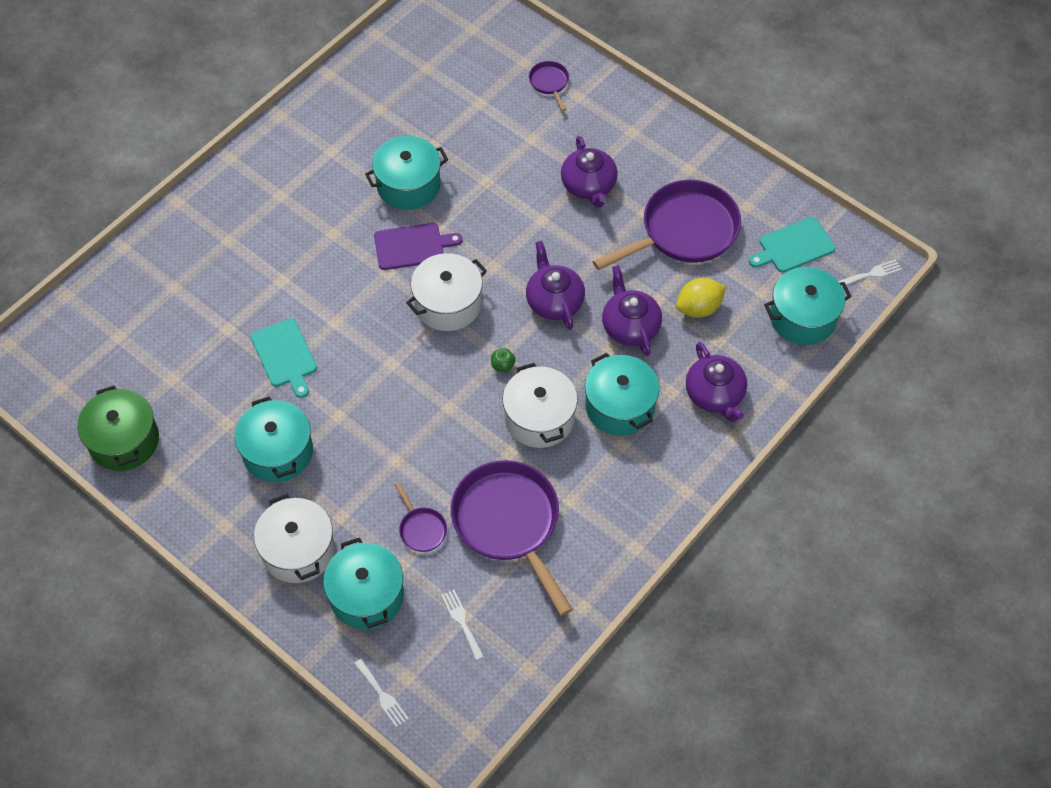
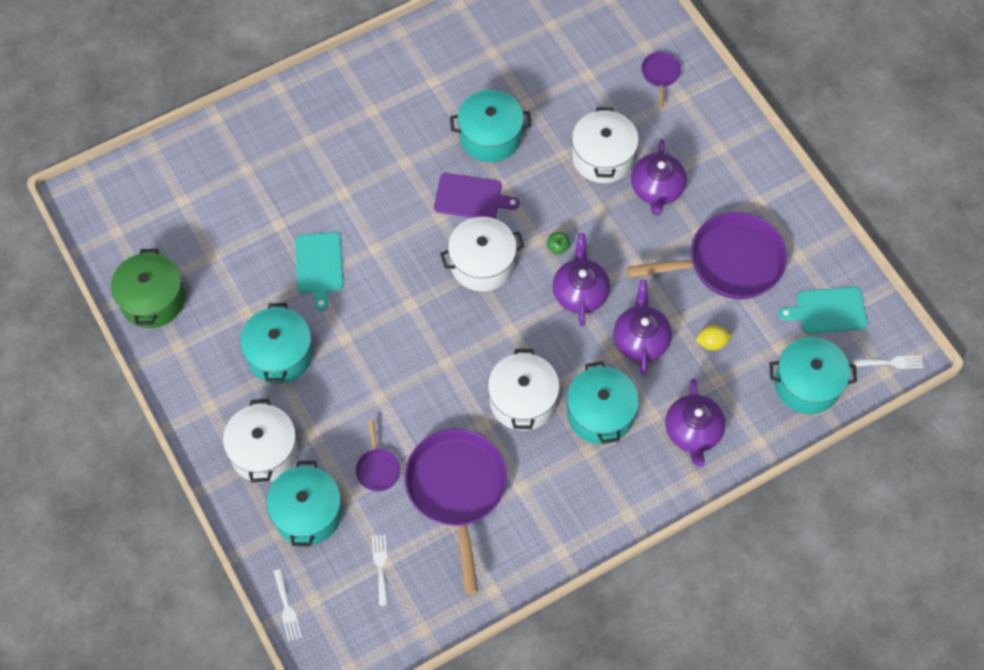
camera: 20 degrees right, 5 degrees up
green apple [491,348,516,372] -> green apple moved to [547,232,570,255]
yellow lemon [676,278,726,318] -> yellow lemon [696,325,732,350], size x0.66
none -> white pot [572,107,639,183]

